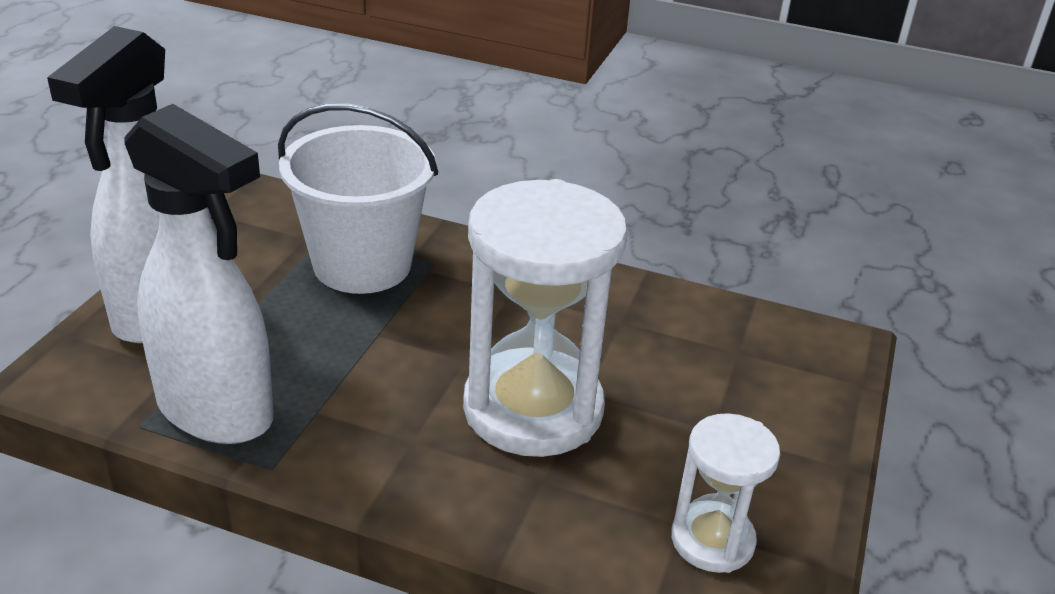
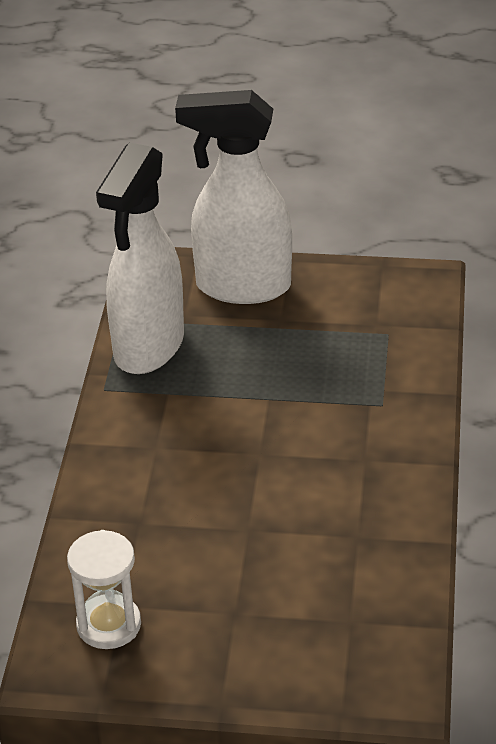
camera: 80 degrees right, 5 degrees up
white bucket [278,103,438,294] -> none
white hourglass [463,179,627,457] -> none

